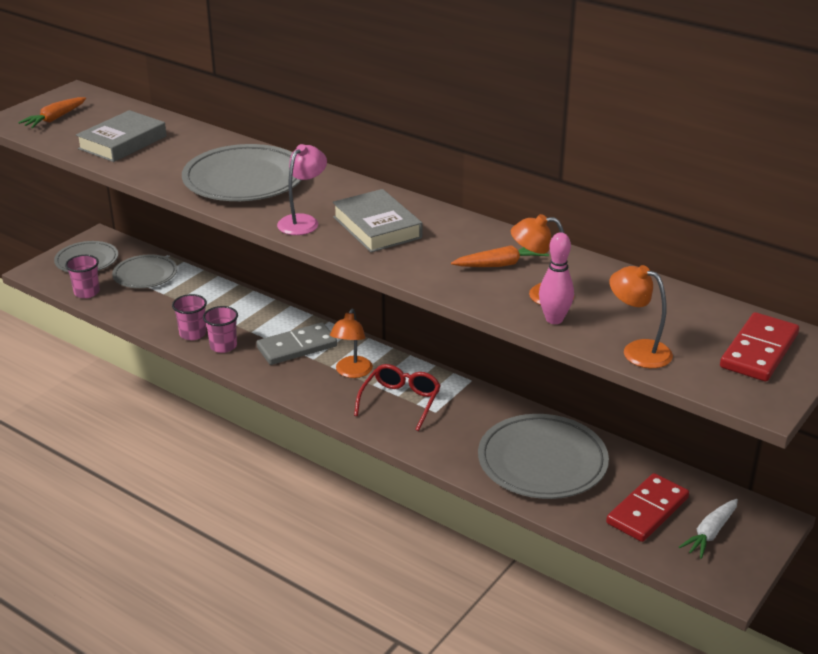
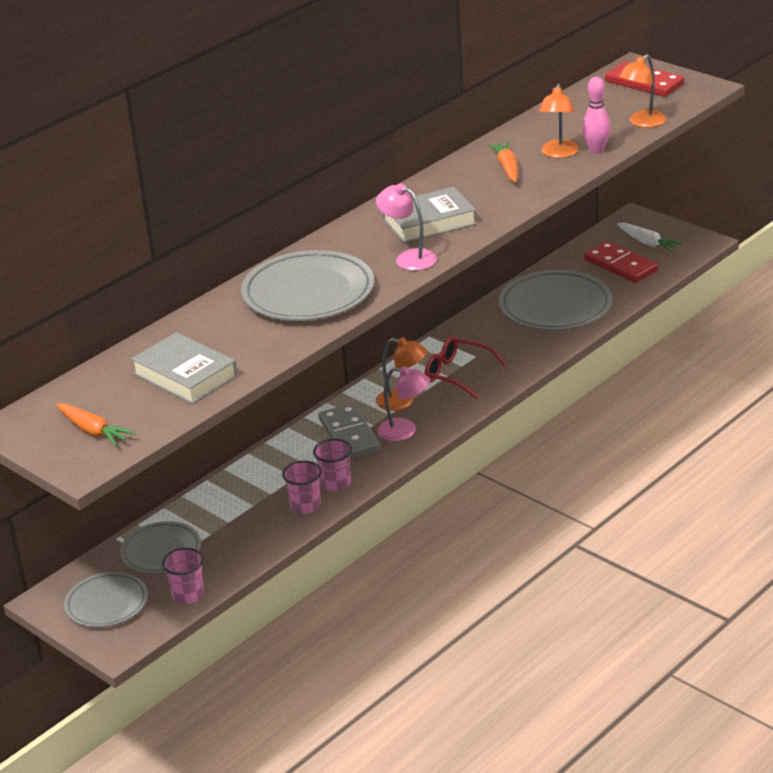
camera: 80 degrees left, 0 degrees up
none -> pink lamp [377,366,430,441]

